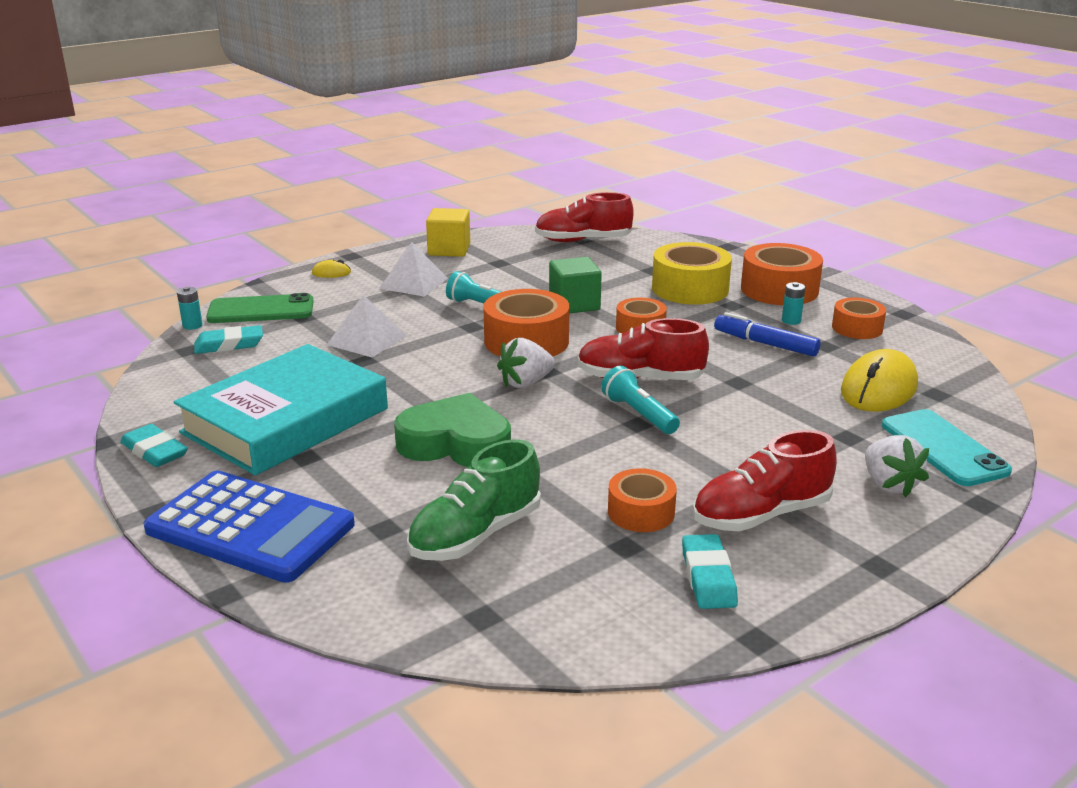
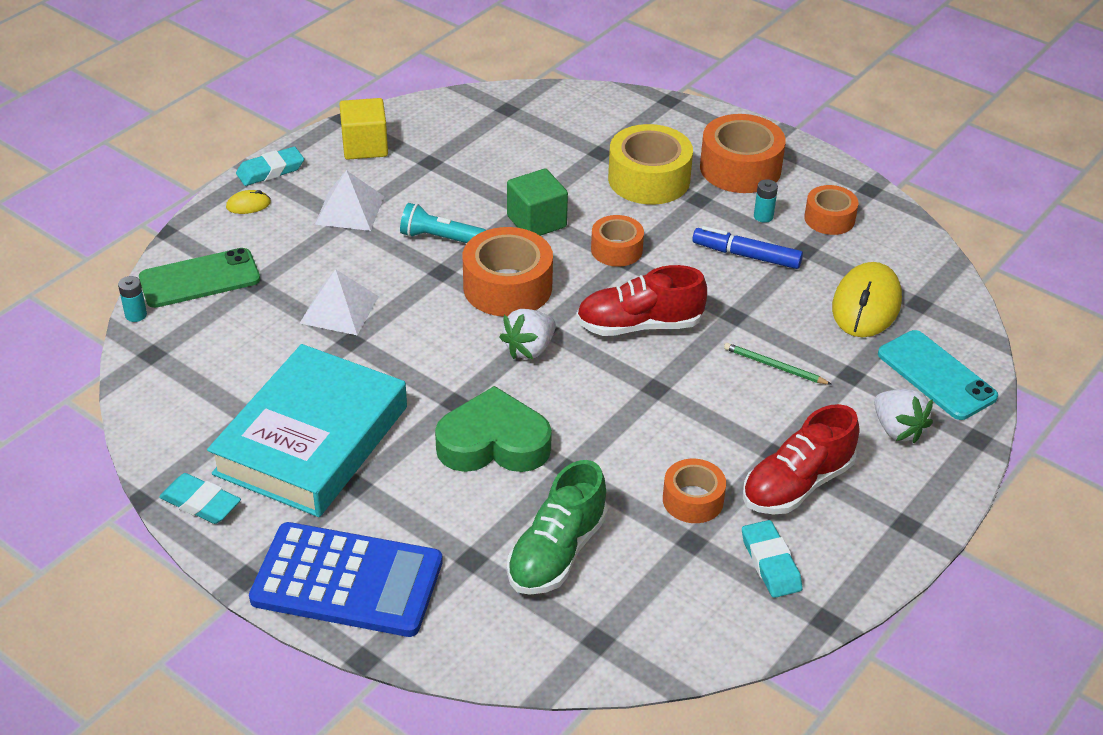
camera: 15 degrees left, 15 degrees up
turquoise eraser [194,325,263,354] -> turquoise eraser moved to [236,147,304,186]
red shoe [535,192,634,242] -> none
turquoise flashlight [601,366,680,434] -> none
none -> green pencil [724,343,832,385]

